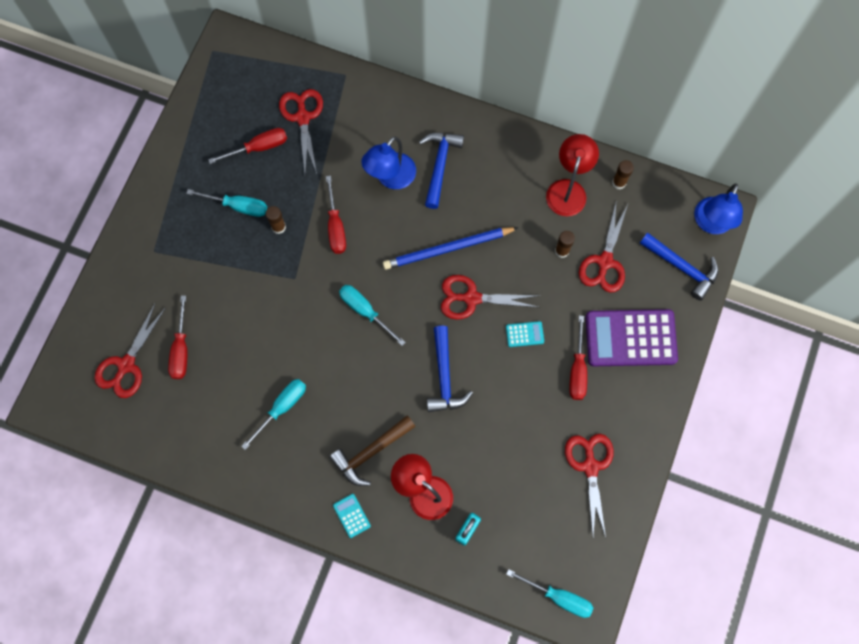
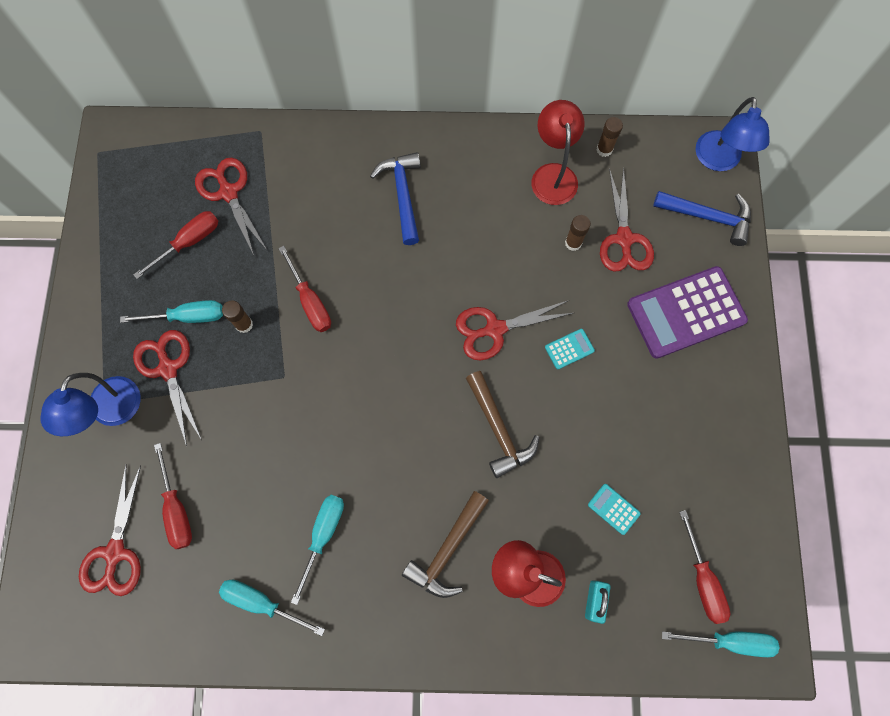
camera: 20 degrees left, 0 degrees up
turquoise calculator [333,494,371,538] -> turquoise calculator moved to [588,484,641,535]
turquoise screwdriver [339,285,406,346] -> turquoise screwdriver moved to [219,580,325,636]
blue lamp [361,136,416,189] -> blue lamp moved to [41,373,141,436]
blue pencil [383,227,519,270] -> none
blue hammer [427,326,473,412] -> brown hammer [466,371,540,478]
red scissors [565,434,614,538] -> red scissors moved to [133,330,202,446]
red screwdriver [569,315,587,400] -> red screwdriver moved to [679,510,730,624]

